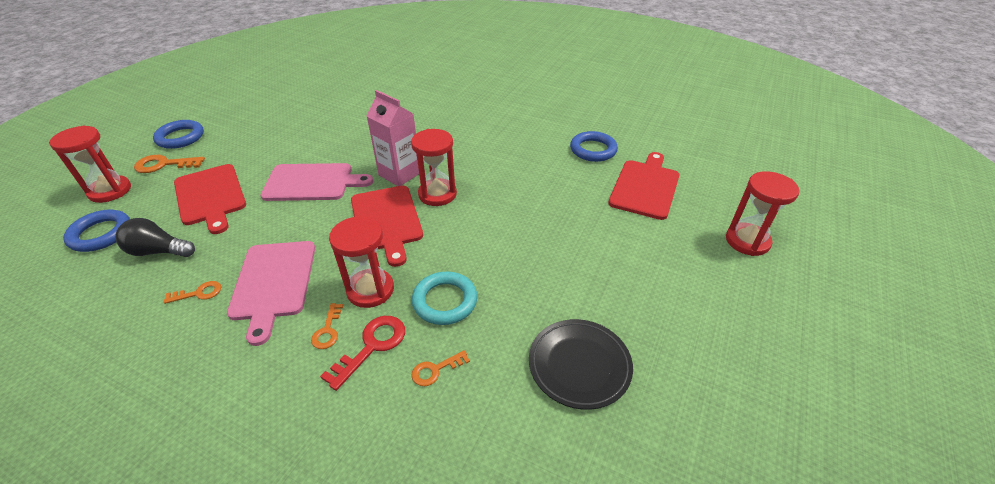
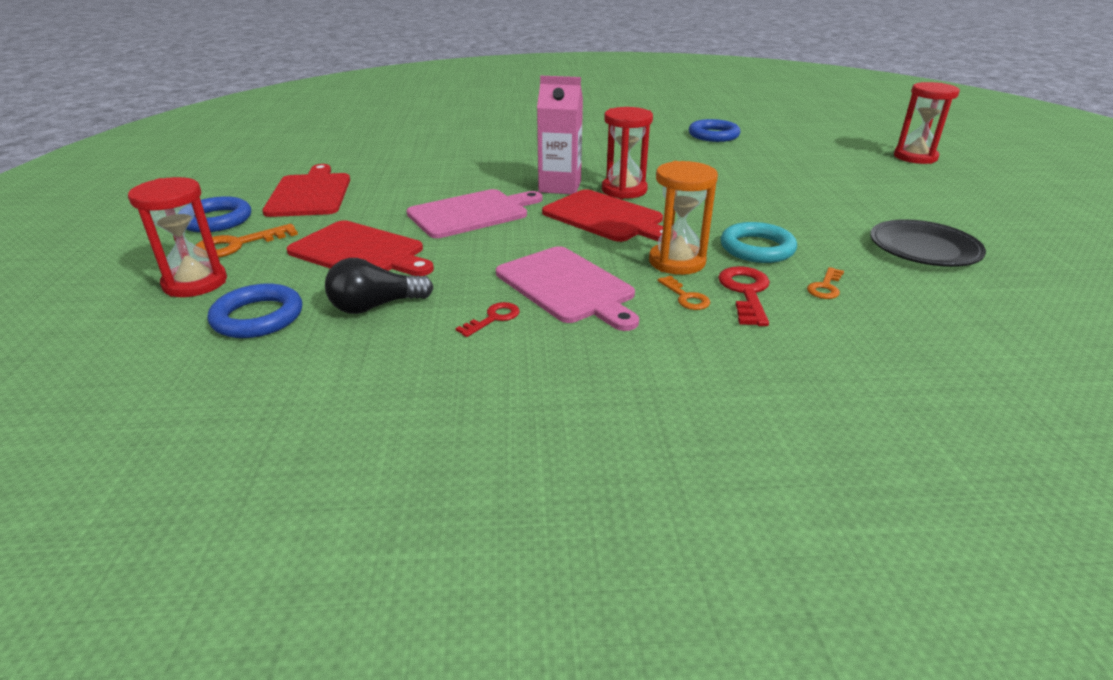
camera: 30 degrees left, 10 degrees down
orange key [164,281,221,304] -> red key [456,302,520,337]
red hourglass [329,216,394,308] -> orange hourglass [649,161,718,275]
red cutting board [608,152,680,220] -> red cutting board moved to [262,164,350,217]

